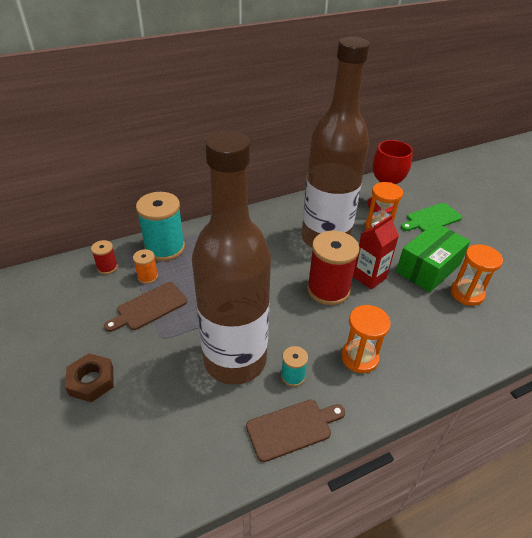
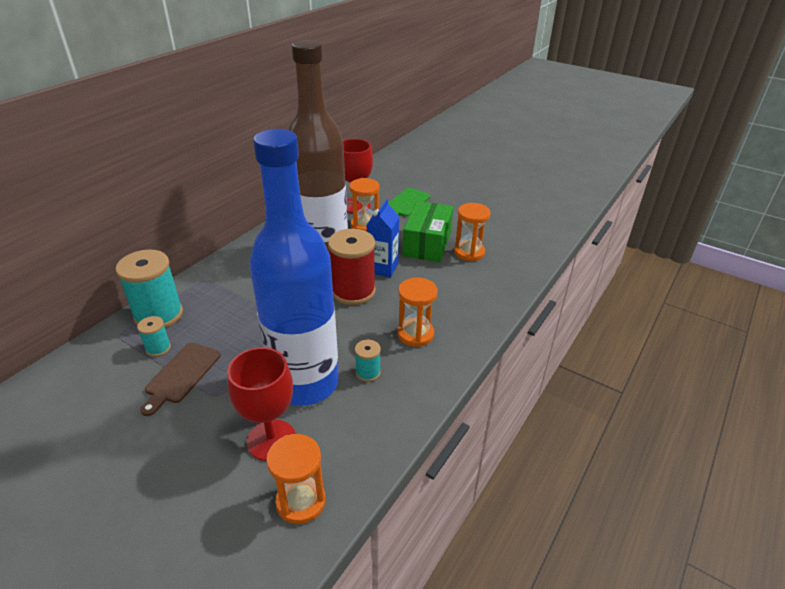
camera: 30 degrees left, 5 degrees down
brown nut [65,353,114,402] -> none
red spool [91,240,118,274] -> none
orange spool [133,249,158,284] -> turquoise spool [137,316,171,357]
brown bottle [192,130,271,385] -> blue bottle [249,129,339,406]
brown cutting board [246,400,345,462] -> none
red carton [353,215,399,289] -> blue carton [367,199,400,278]
none -> red goblet [227,347,296,461]
none -> orange hourglass [266,434,326,524]

